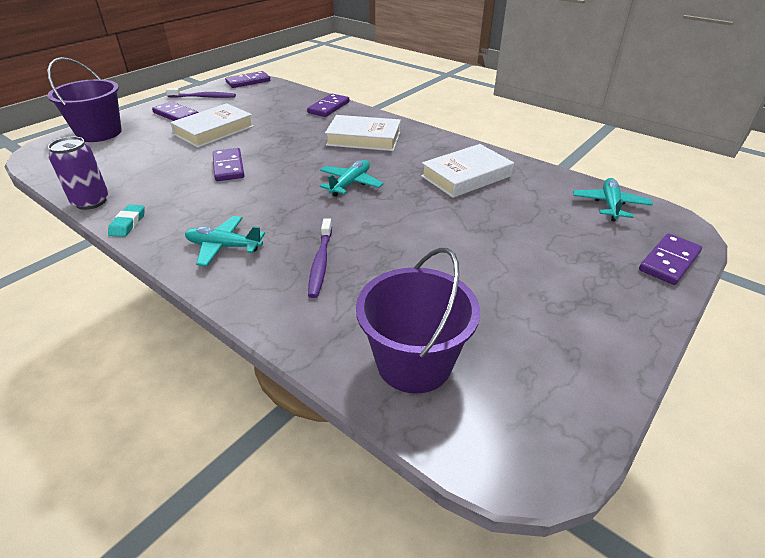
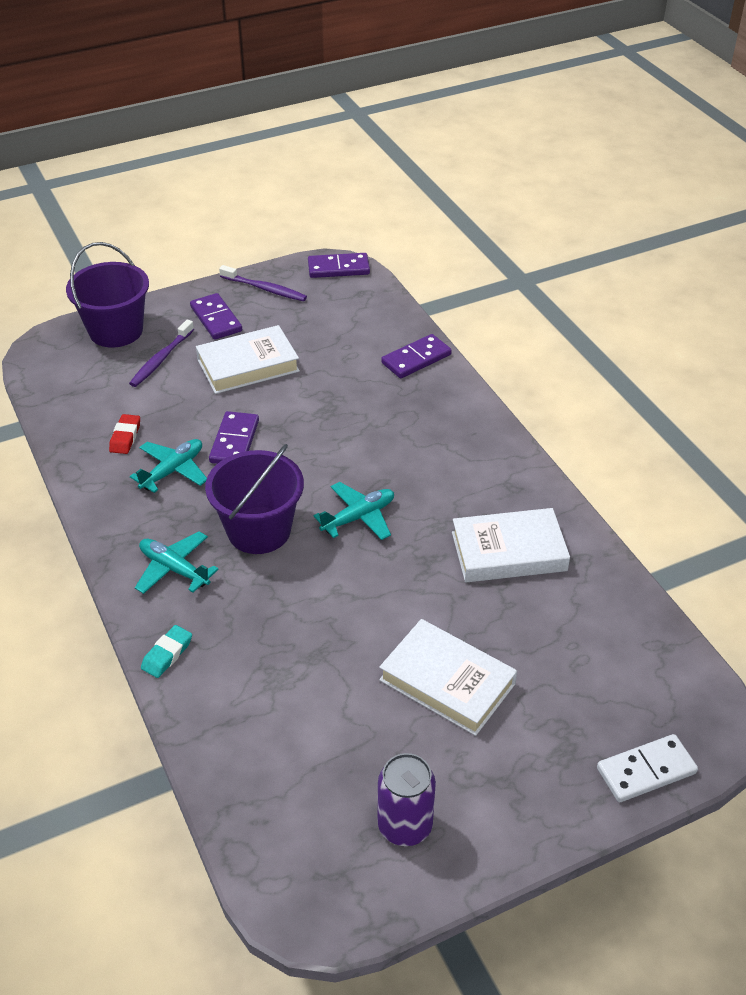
camera: 25 degrees right, 5 degrees up
purple can [48,137,108,210] -> purple can moved to [378,753,436,846]
turquoise eraser [108,205,145,237] -> turquoise eraser moved to [141,625,192,678]
purple toothbrush [308,218,332,298] -> purple toothbrush moved to [129,319,194,387]
white book [325,115,401,151] -> white book moved to [379,619,517,736]
purple bucket [356,248,480,394] -> purple bucket moved to [205,444,304,554]
turquoise plane [573,178,653,222] -> turquoise plane moved to [130,439,207,493]
purple domino [639,233,702,285] -> white domino [597,734,698,802]
none -> red eraser [109,414,140,454]

